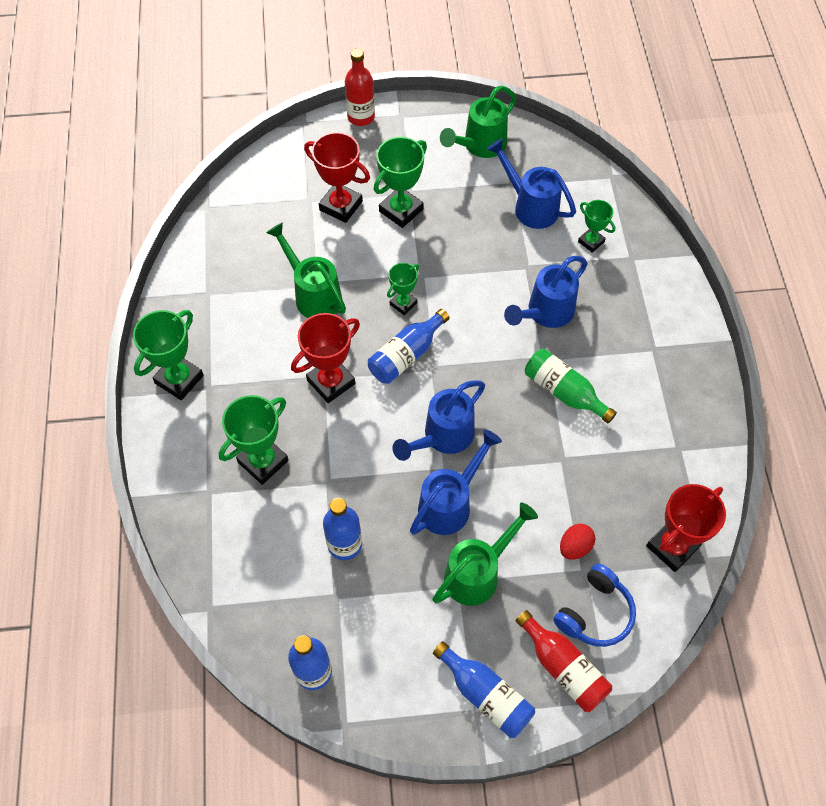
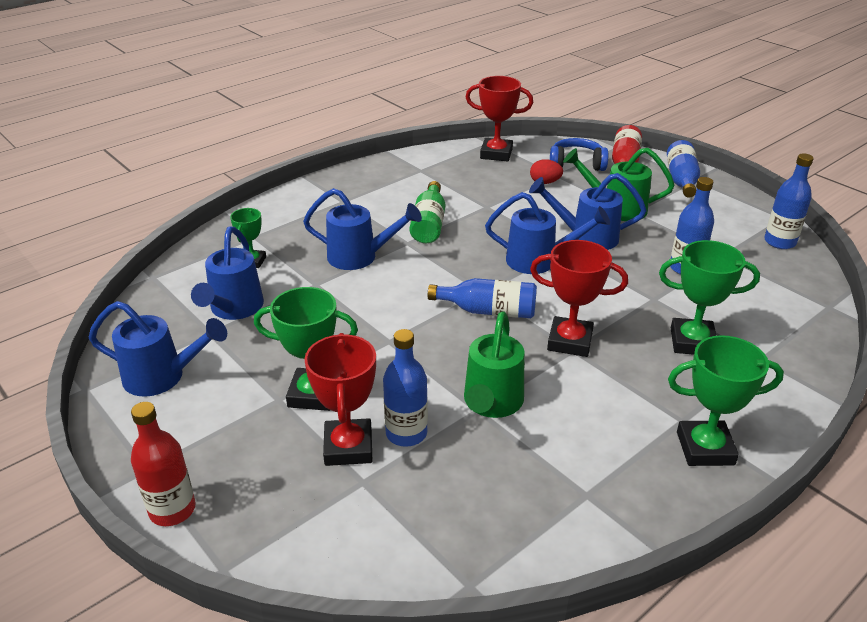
camera: 125 degrees left, 25 degrees down
green trophy [387,263,419,315] -> none
green watering can [440,86,517,158] -> blue watering can [89,301,227,396]
none -> blue bottle [383,329,428,447]

